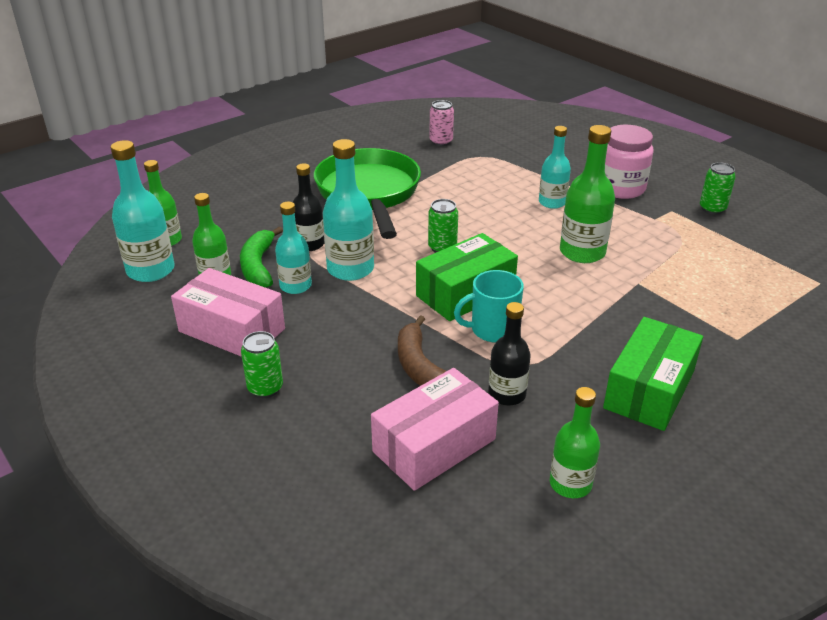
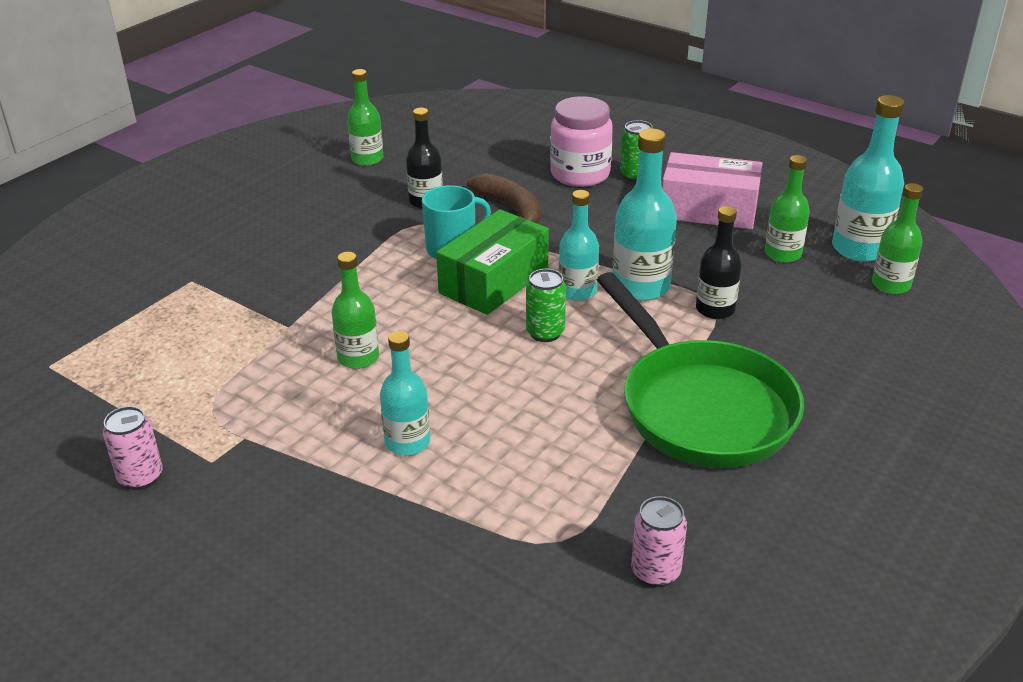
camera: 165 degrees right, 0 degrees up
green banana [240,226,283,288] -> none
turquoise bottle [275,202,312,294] -> turquoise bottle moved to [559,190,599,301]
pink box [371,368,499,491] -> none
green bottle [560,125,615,263] -> green bottle [332,252,379,369], size x0.66
green box [603,317,703,431] -> none
pink jar [605,125,654,199] -> pink jar moved to [550,96,613,187]
green can [700,162,736,215] -> pink can [103,406,163,490]

